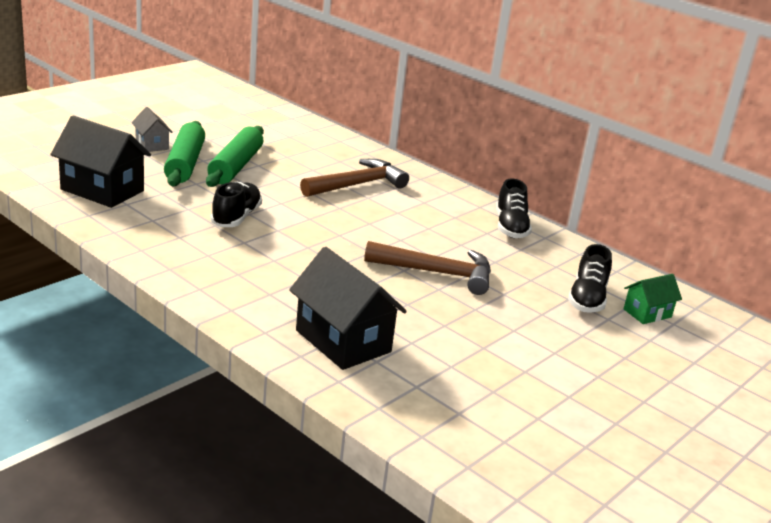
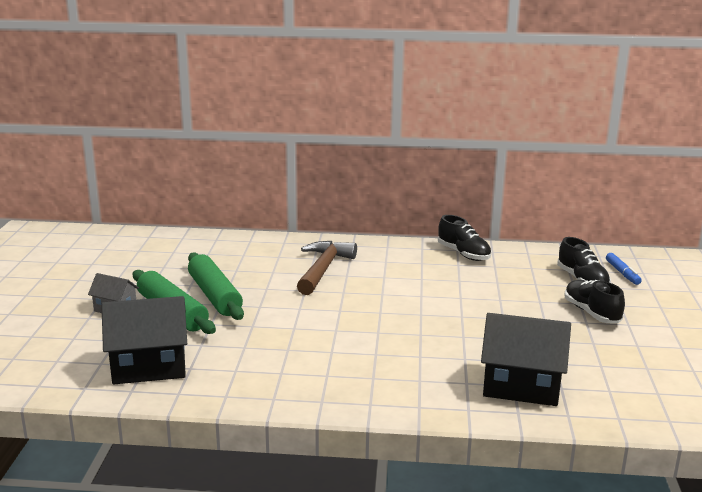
camera: 35 degrees left, 5 degrees down
black shoe [210,181,262,227] -> black shoe moved to [564,280,625,324]
brown hammer [364,241,491,295] -> none
green house [624,274,682,324] -> blue marker [606,253,642,285]

